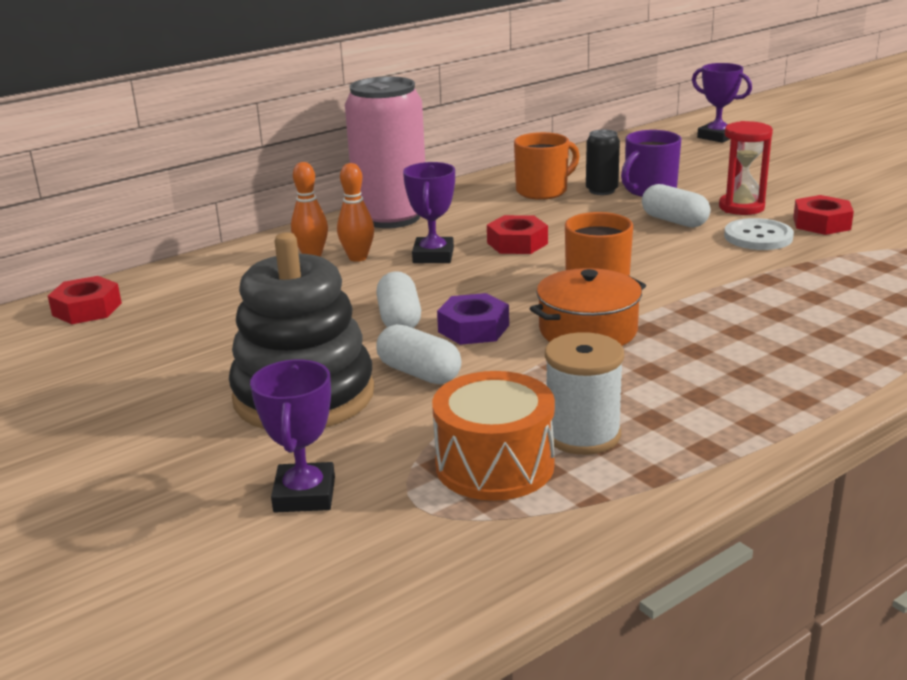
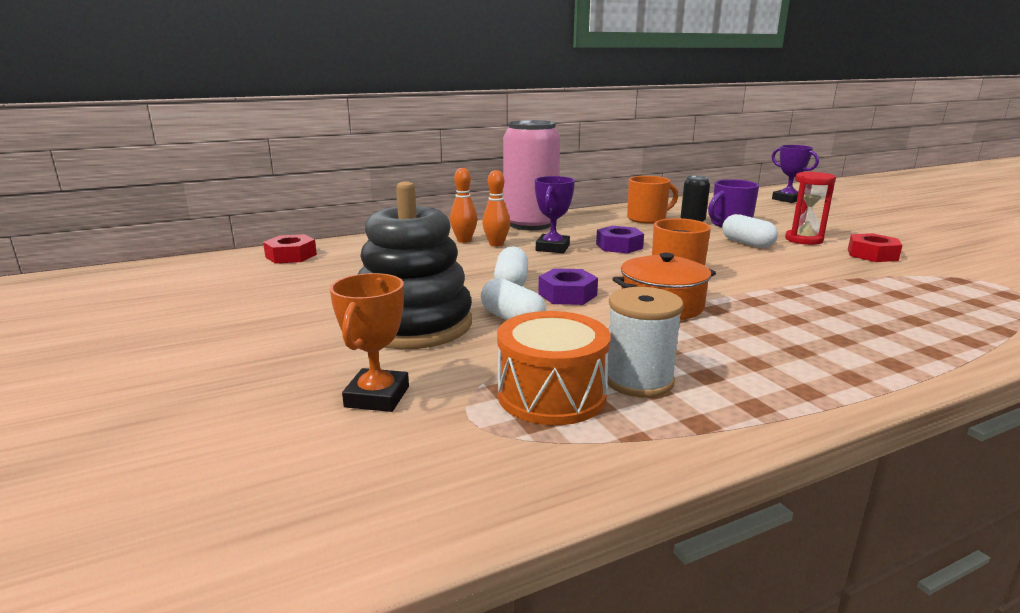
camera: 10 degrees right, 5 degrees down
purple trophy [250,359,335,513] -> orange trophy [330,273,409,412]
red nut [487,215,548,254] -> purple nut [596,226,644,253]
white button [724,218,794,250] -> none

